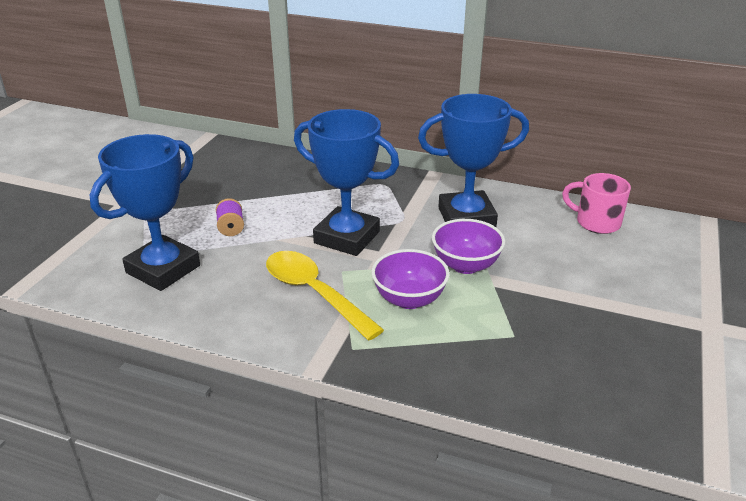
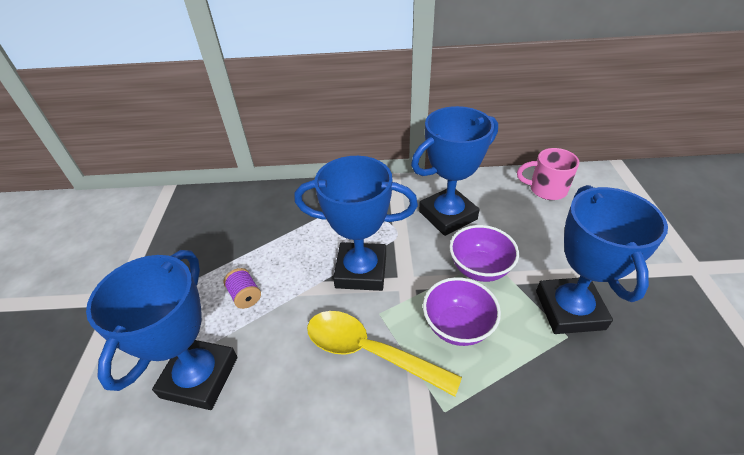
camera: 20 degrees left, 10 degrees up
none -> blue trophy [536,185,668,334]

